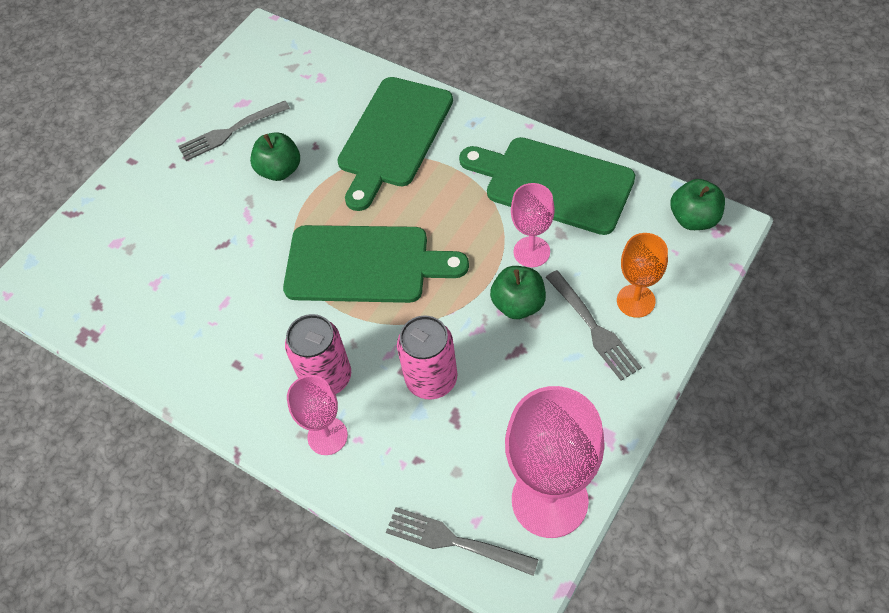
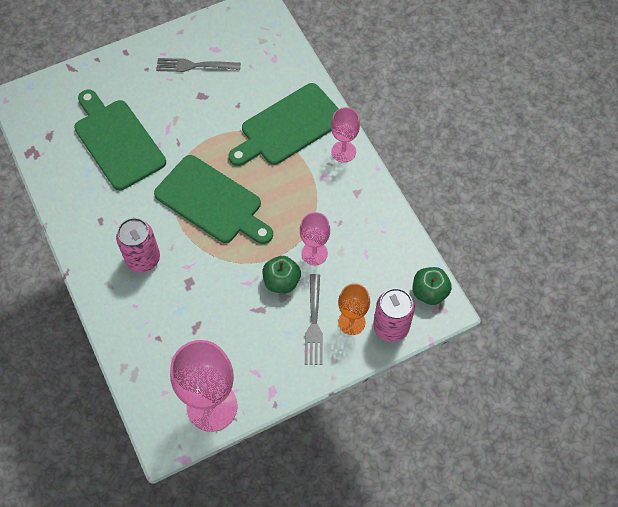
camera: 25 degrees right, 5 degrees up
green apple [250,132,300,181] -> none
pink goblet [287,375,348,455] -> pink goblet moved to [331,107,360,163]
grey fork [386,507,539,576] -> none
pink can [397,316,457,400] -> pink can moved to [373,288,415,342]
green cutting board [459,137,635,235] -> green cutting board moved to [74,90,166,191]

